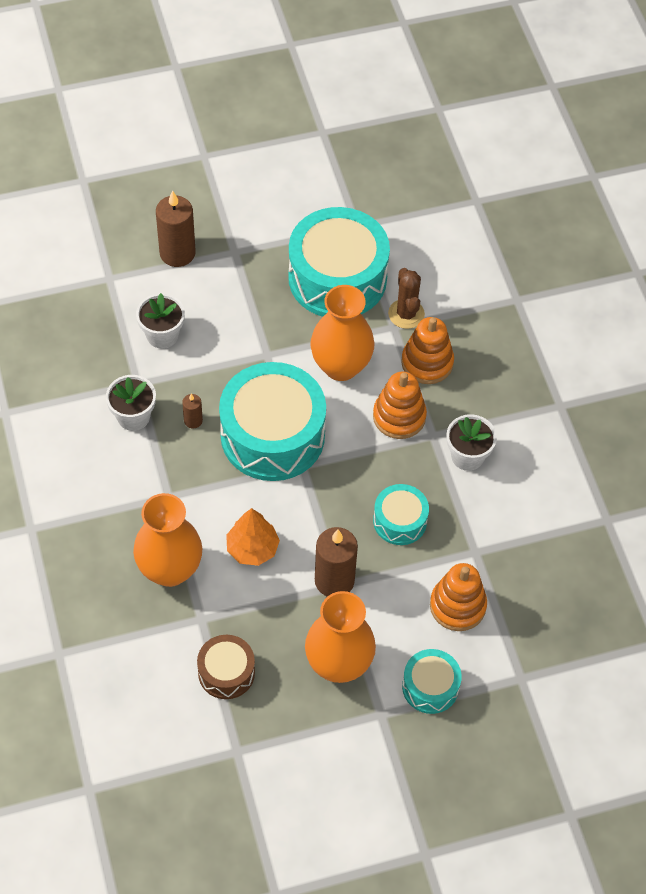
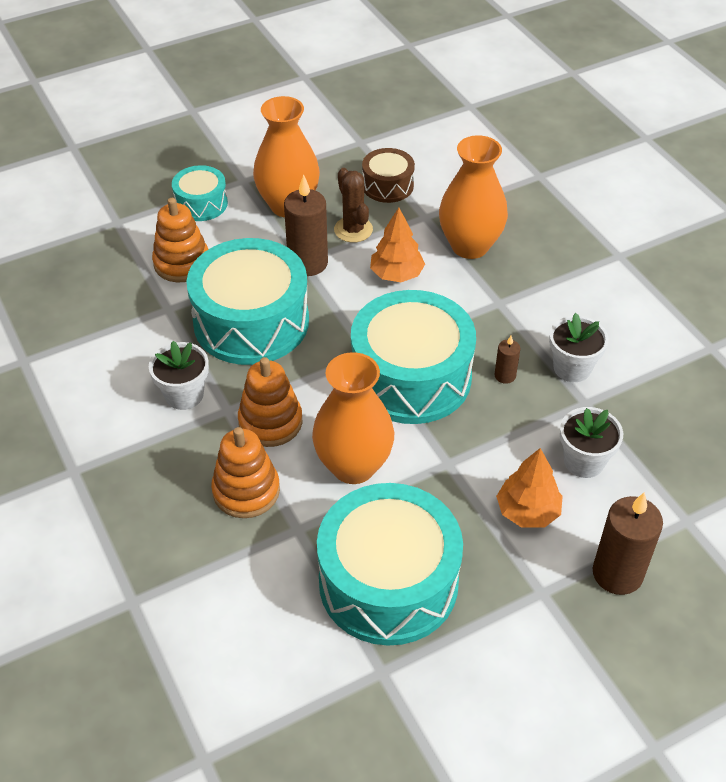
camera: 170 degrees right, 10 degrees down
turquoise drum [373,484,429,545] -> turquoise drum [186,238,309,365], size x1.99
brown cactus [388,268,425,329] -> brown cactus moved to [334,168,373,243]
none -> orange tree [496,448,563,528]

